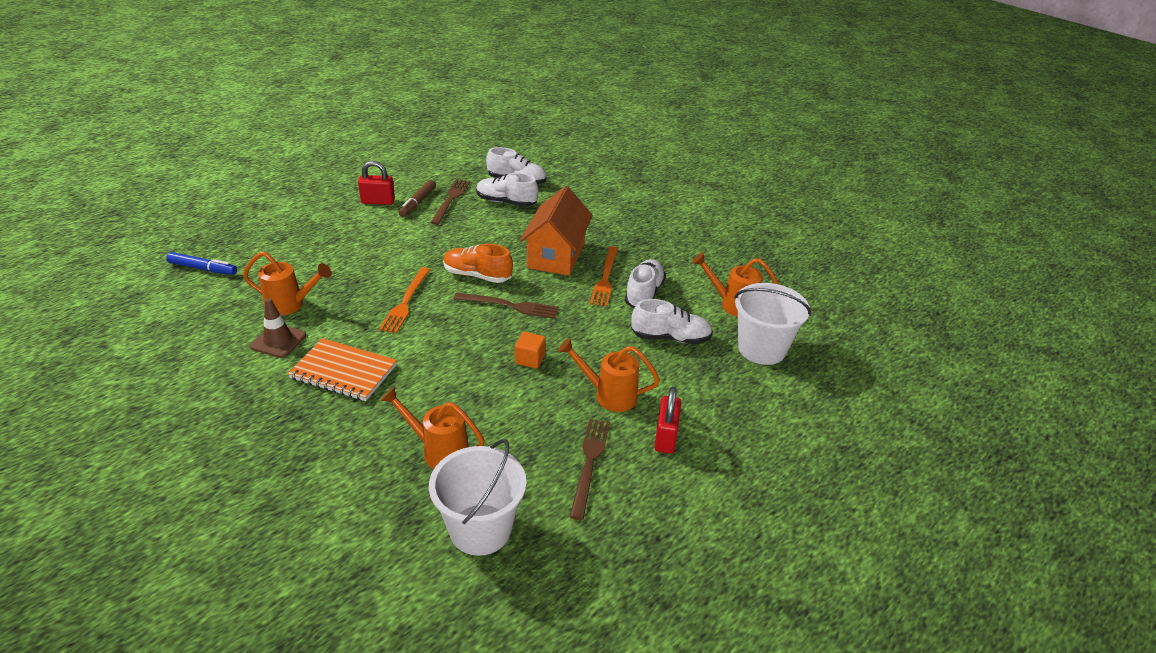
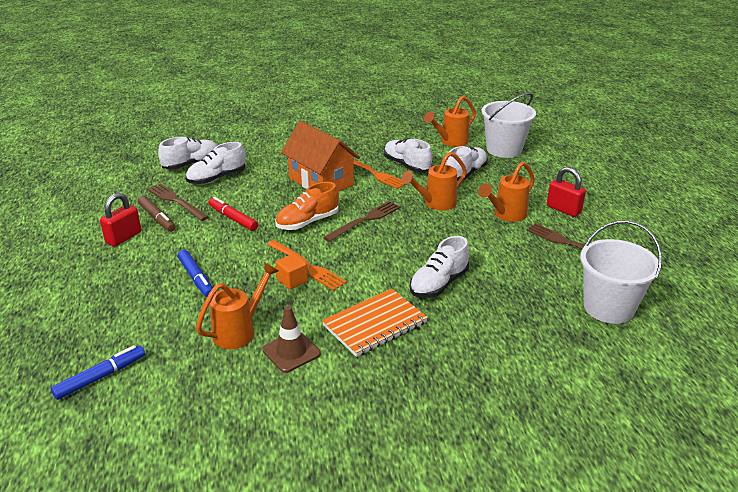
camera: 55 degrees left, 5 degrees down
orange watering can [380,387,485,469] -> orange watering can moved to [401,152,467,210]
orange cube [515,332,546,369] -> orange cube moved to [275,253,308,289]
none -> blue marker [178,250,213,297]
none -> red marker [209,197,258,231]
none -> white shoe [410,236,469,298]

